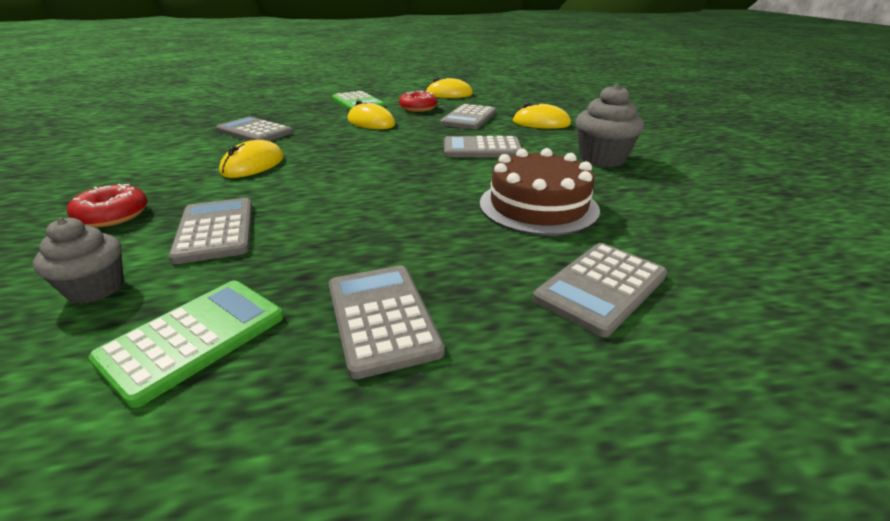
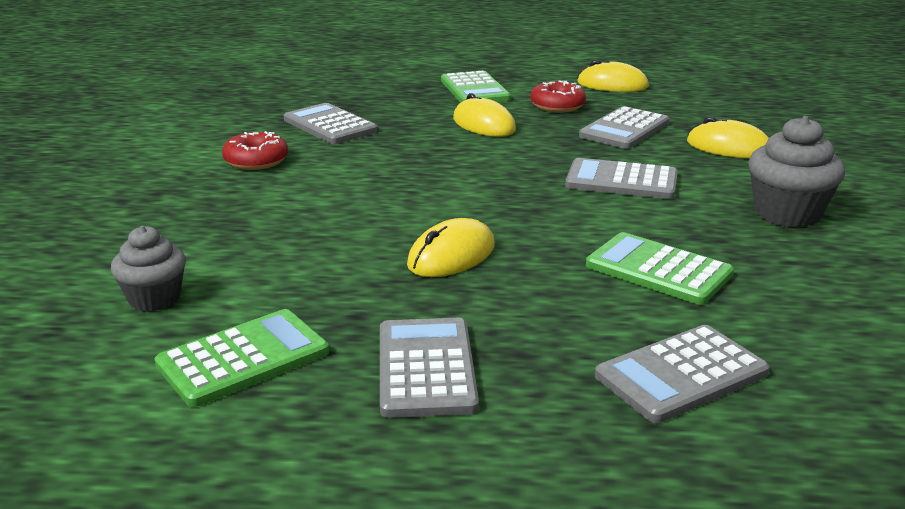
camera: 15 degrees right, 5 degrees down
red donut [67,184,147,227] -> red donut moved to [222,131,288,170]
grey calculator [168,198,252,264] -> none
yellow mouse [219,140,284,178] -> yellow mouse moved to [407,218,495,277]
brown cake [480,148,600,236] -> green calculator [586,232,734,305]

